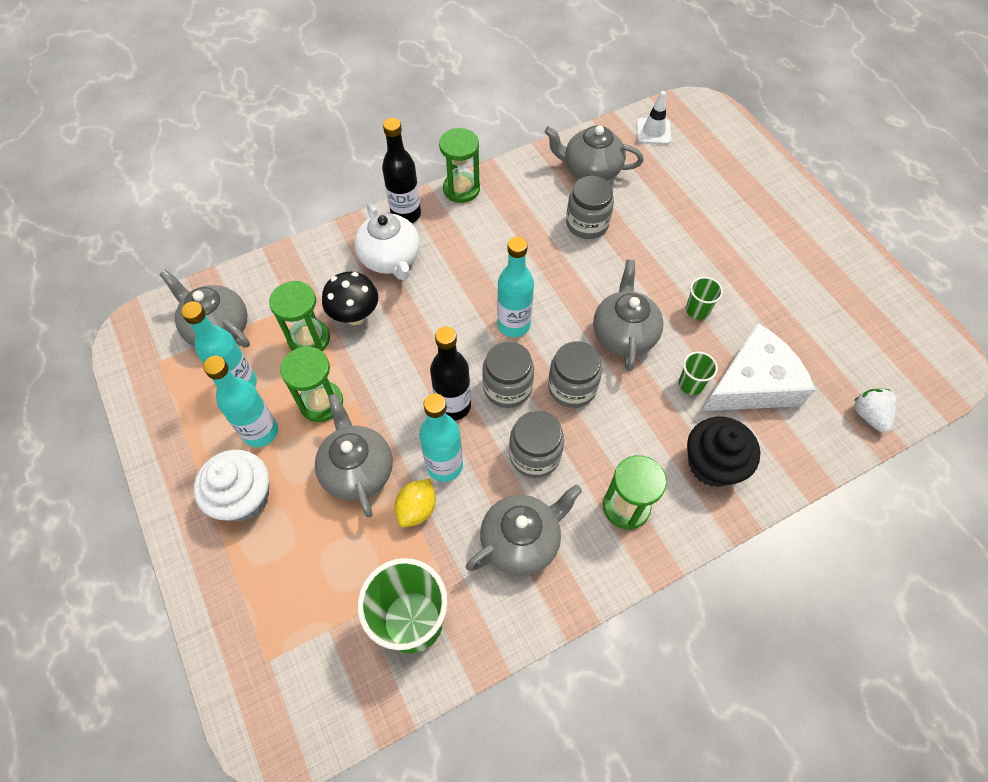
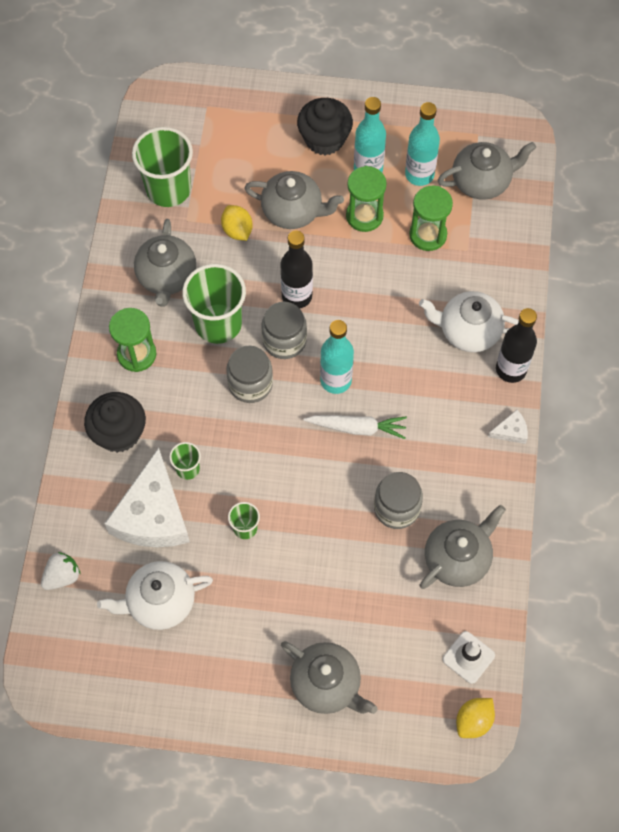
camera: 125 degrees right, 5 degrees up
white cupcake [194,450,269,522] -> black cupcake [297,98,353,155]
black mushroom [322,272,378,325] -> none
turquoise bottle [419,393,463,482] -> none
green hourglass [439,128,480,203] -> white cheese [488,410,528,444]
grey jar [509,411,564,478] -> green cup [182,264,246,344]
grey teapot [593,260,664,371] -> grey teapot moved to [281,641,378,714]
white strawberry [854,389,897,433] -> white strawberry turned 60 degrees counterclockwise [41,552,81,590]
none -> white teapot [97,561,213,630]
none -> white carrot [303,415,407,439]
none -> yellow lemon [456,698,495,738]

